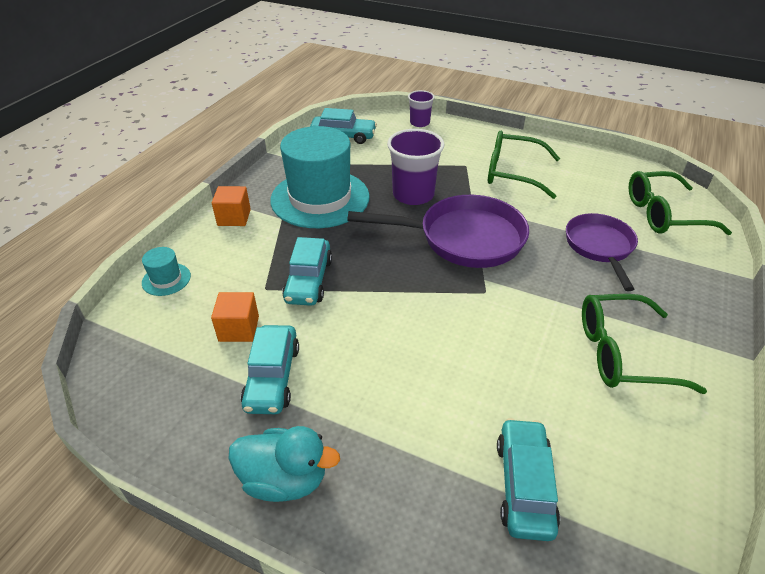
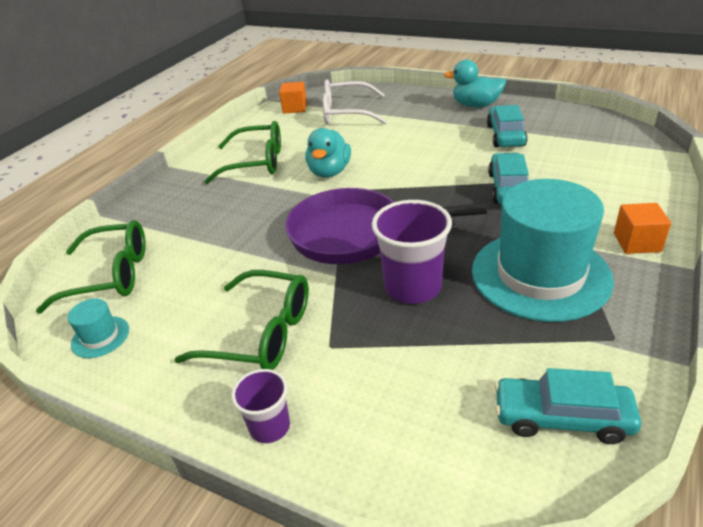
camera: 175 degrees left, 5 degrees down
turquoise hat [142,247,191,296] -> turquoise hat moved to [67,299,129,358]
orange cube [211,292,259,342] -> orange cube moved to [279,82,307,114]
purple cup [408,90,435,127] -> purple cup moved to [232,369,290,443]
turquoise car [497,418,560,541] -> white glasses [323,79,387,124]
purple pan [566,213,638,291] -> none
none -> turquoise duck [305,128,351,178]

